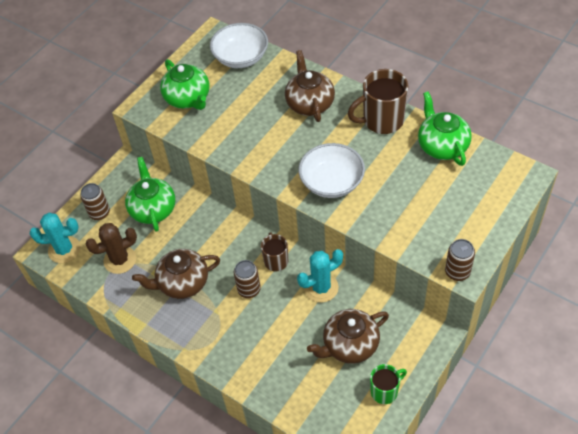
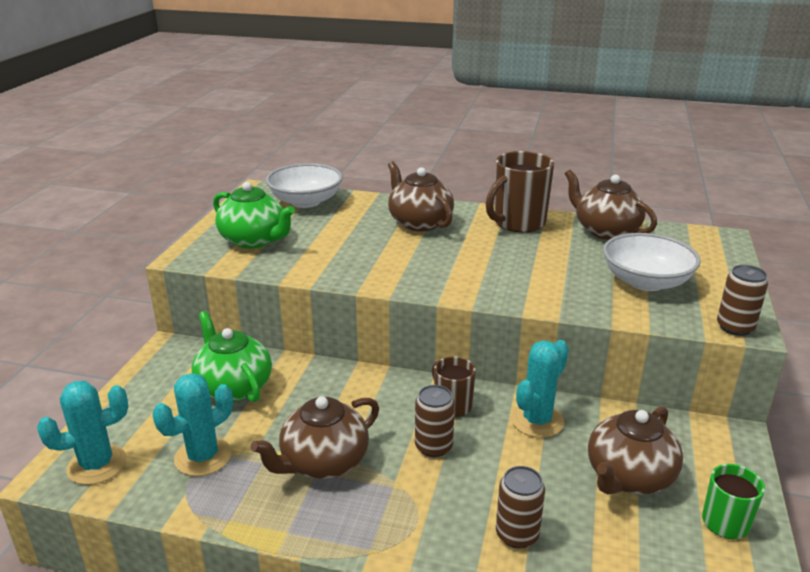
camera: 25 degrees left, 25 degrees down
brown can [80,183,110,220] -> brown can moved to [496,466,545,548]
brown cactus [85,223,137,274] -> turquoise cactus [152,373,233,476]
white bowl [299,143,365,198] -> white bowl moved to [603,233,701,291]
green teapot [418,91,472,166] -> brown teapot [565,170,657,240]

